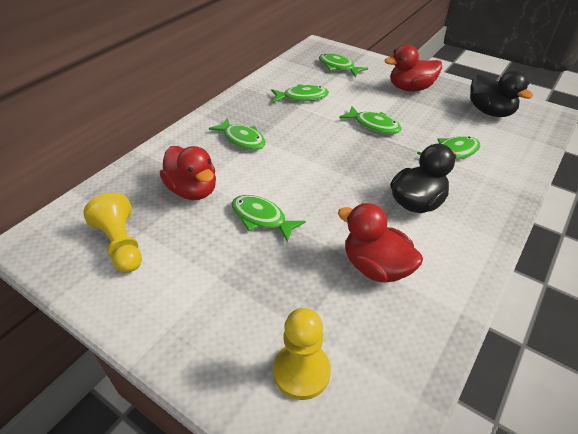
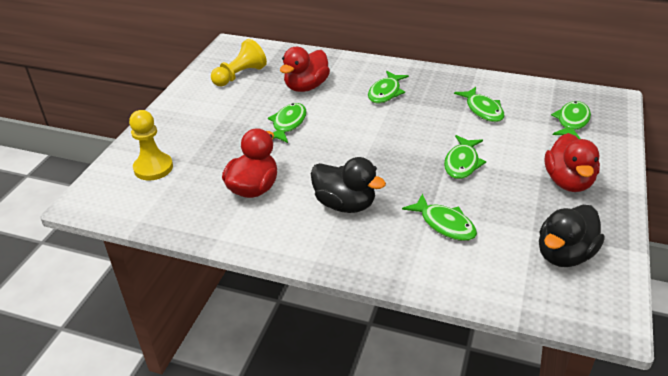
camera: 75 degrees right, 5 degrees down
red duck [384,44,442,91] -> red duck turned 150 degrees counterclockwise [544,133,600,192]

